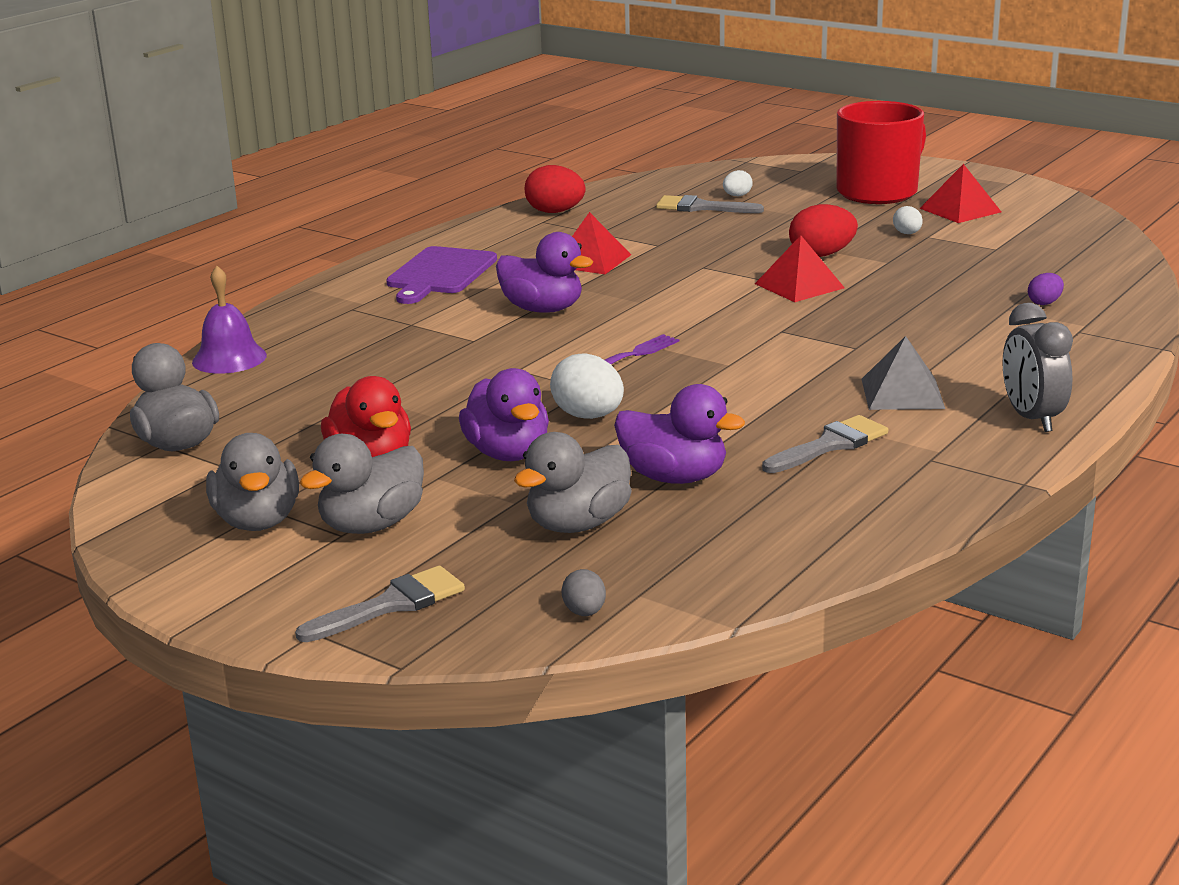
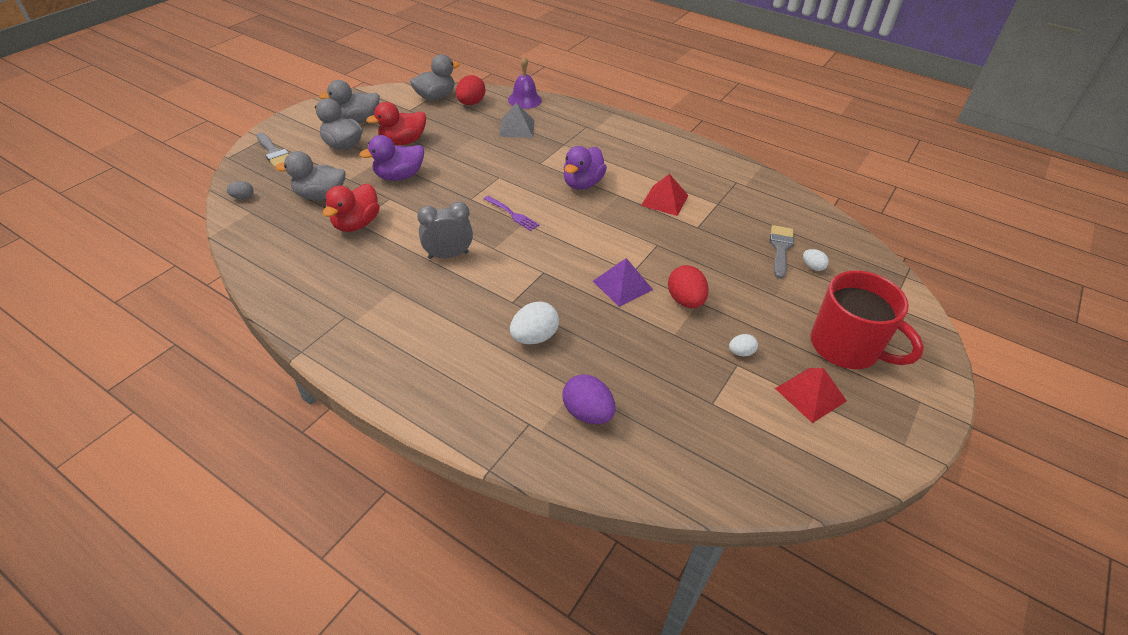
camera: 85 degrees right, 20 degrees up
purple cutting board [386,246,497,304] -> none
grey duck [514,432,632,533] -> grey duck turned 45 degrees counterclockwise [275,151,345,201]
red egg [525,165,586,213] -> red egg moved to [456,75,485,105]
white egg [550,353,624,419] -> white egg moved to [510,301,559,344]
purple duck [614,384,745,484] -> red duck [323,184,380,232]
red pyramid [755,235,845,302] -> purple pyramid [593,258,653,307]
grey brush [762,415,888,473] -> none
grey pyramid [862,336,945,410] -> grey pyramid moved to [499,102,534,138]
grey clock [1003,303,1073,432] -> grey clock moved to [417,202,473,259]
purple egg [1028,273,1064,305] -> purple egg [562,374,616,424], size x1.81

